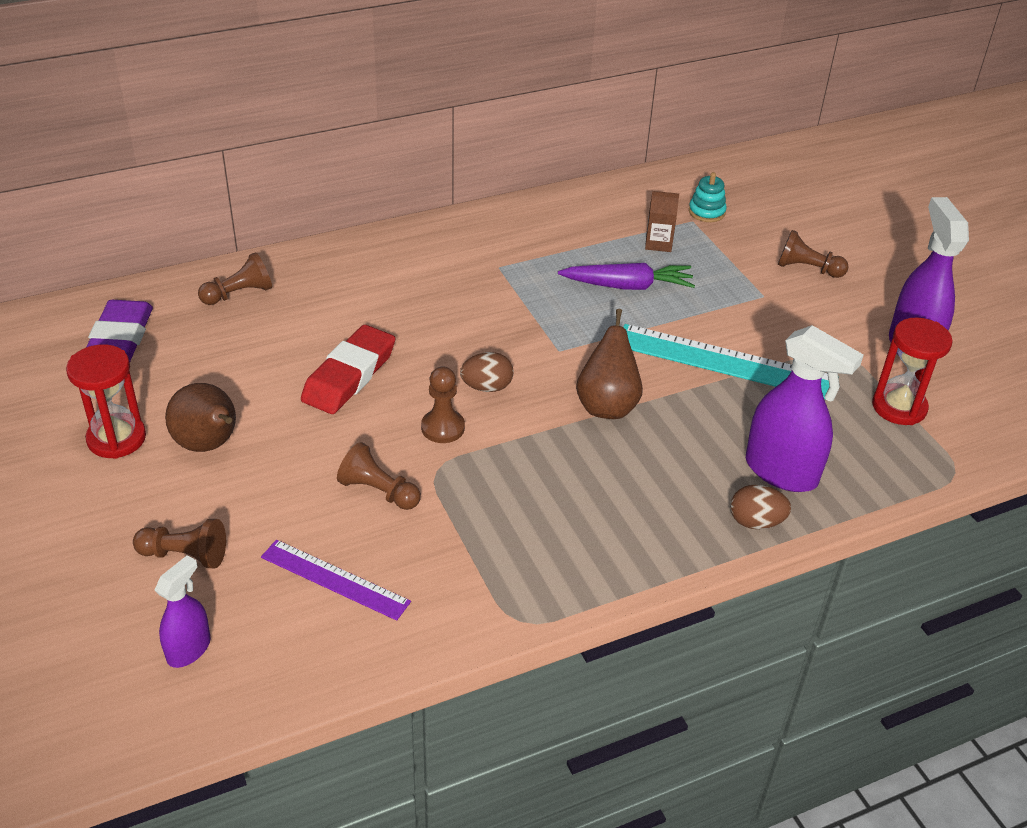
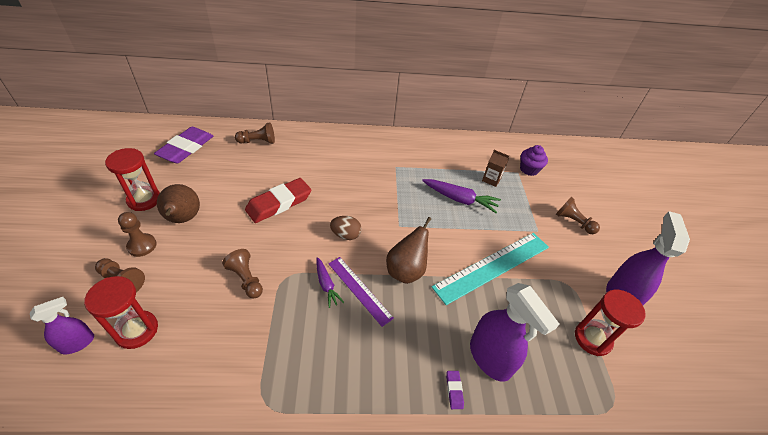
camera: 20 degrees right, 5 degrees up
purple ruler [261,540,411,621] -> purple ruler moved to [328,257,394,327]
brown pawn [421,367,465,443] -> brown pawn moved to [118,212,157,257]
turquoise ruler [623,324,839,399] -> turquoise ruler turned 75 degrees counterclockwise [432,233,549,305]
turquoise stacking toy [689,172,727,222] -> purple cupcake [520,145,548,176]
brown egg [730,485,791,529] -> purple eraser [446,371,464,409]
none -> red hourglass [84,276,158,349]
none -> purple carrot [316,257,344,308]

